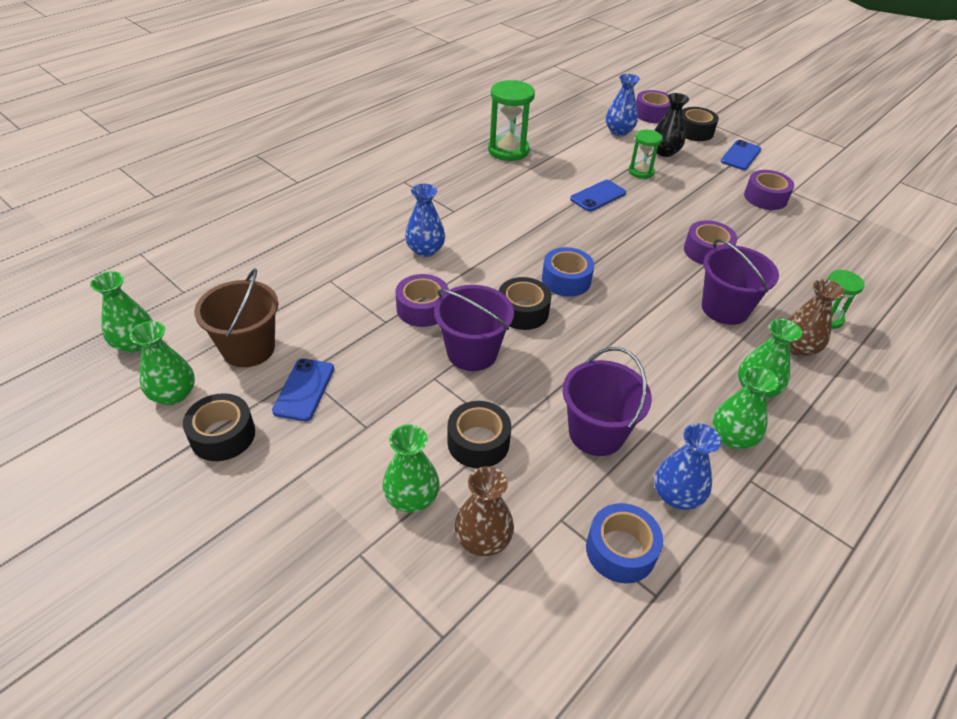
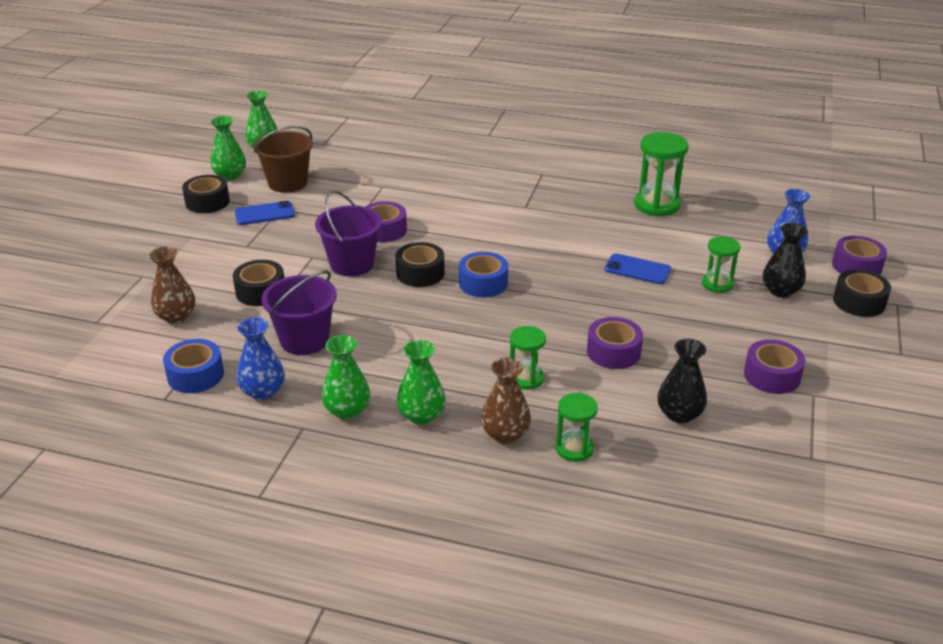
camera: 65 degrees right, 10 degrees down
green vase [382,424,440,512] -> none
blue vase [405,184,445,257] -> none
purple bucket [702,239,779,325] -> green hourglass [510,326,546,390]
blue phone [721,140,761,170] -> none
none -> black vase [658,339,707,423]

